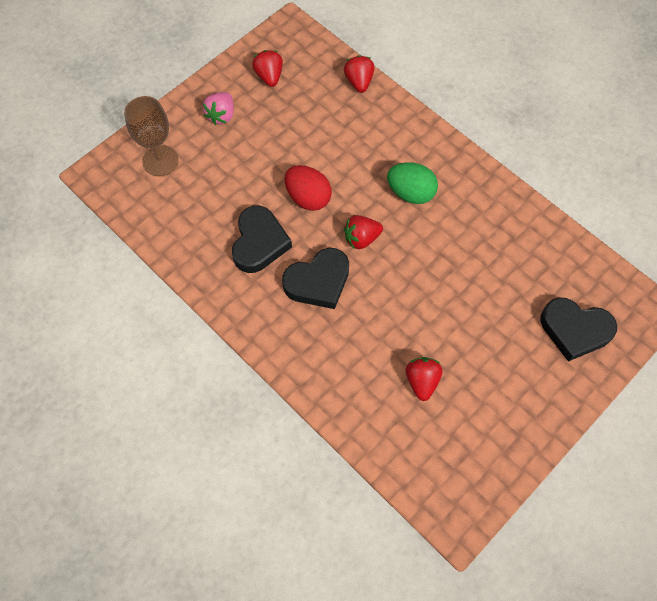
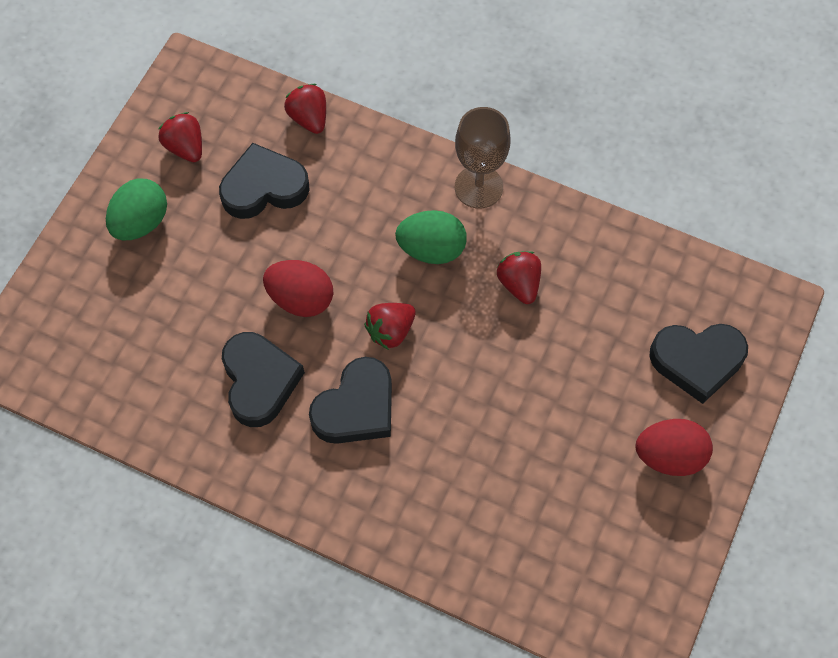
camera: 20 degrees left, 0 degrees up
brown goblet [124,96,179,176] -> brown goblet moved to [455,107,510,209]
pink strawberry [203,92,234,125] -> green egg [106,178,167,240]
red strawberry [405,357,443,401] -> red strawberry moved to [497,251,541,304]
none -> black heart [219,143,310,219]
none -> red egg [636,419,713,476]

